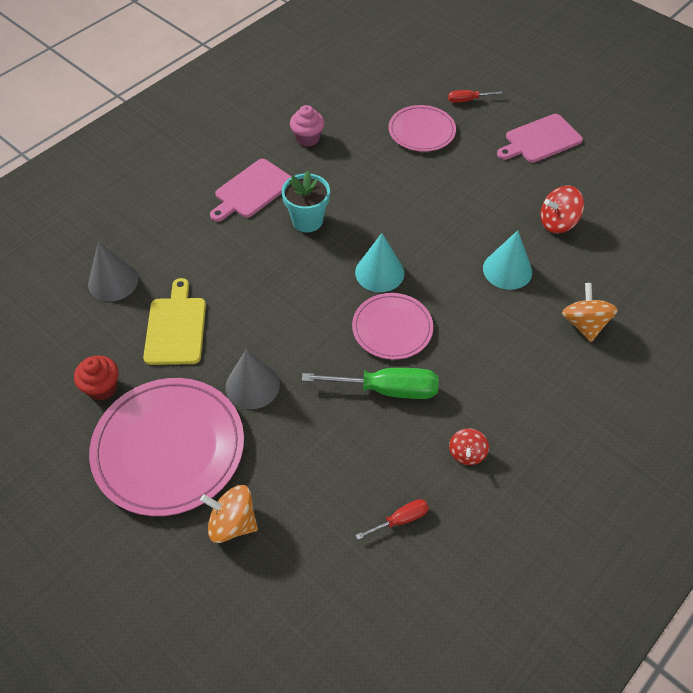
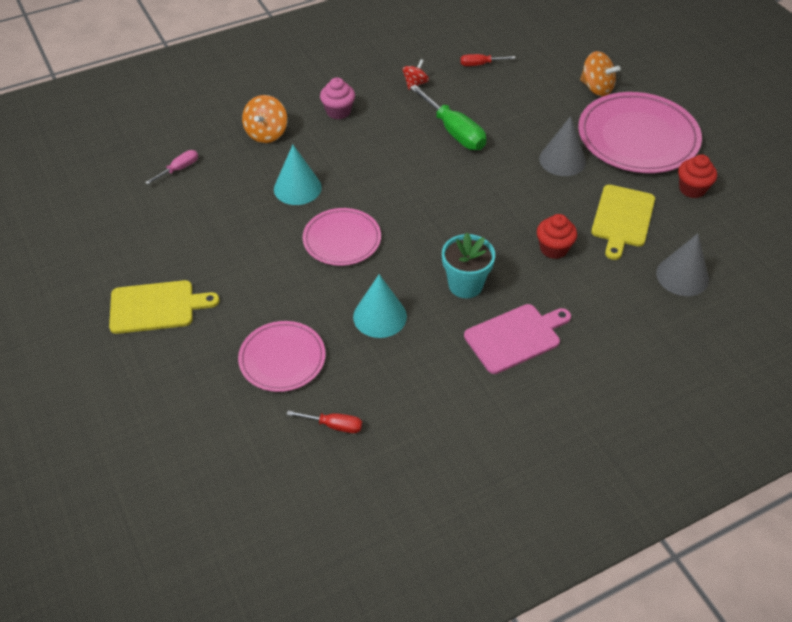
camera: 160 degrees left, 5 degrees down
pink cupcake [290,105,325,147] -> pink cupcake moved to [320,77,355,119]
green screwdriver [302,368,439,399] -> green screwdriver turned 150 degrees counterclockwise [410,85,486,150]
pink plate [352,293,433,360] -> pink plate moved to [303,208,381,266]
turquoise cone [355,233,404,292] -> turquoise cone moved to [353,274,407,338]
red screwdriver [448,90,503,103] -> red screwdriver moved to [286,410,362,433]
pink cutting board [497,114,583,163] -> yellow cutting board [109,280,220,334]
red spinning top [540,186,584,233] -> none
none -> pink screwdriver [145,150,198,184]
none -> red cupcake [537,214,577,259]

